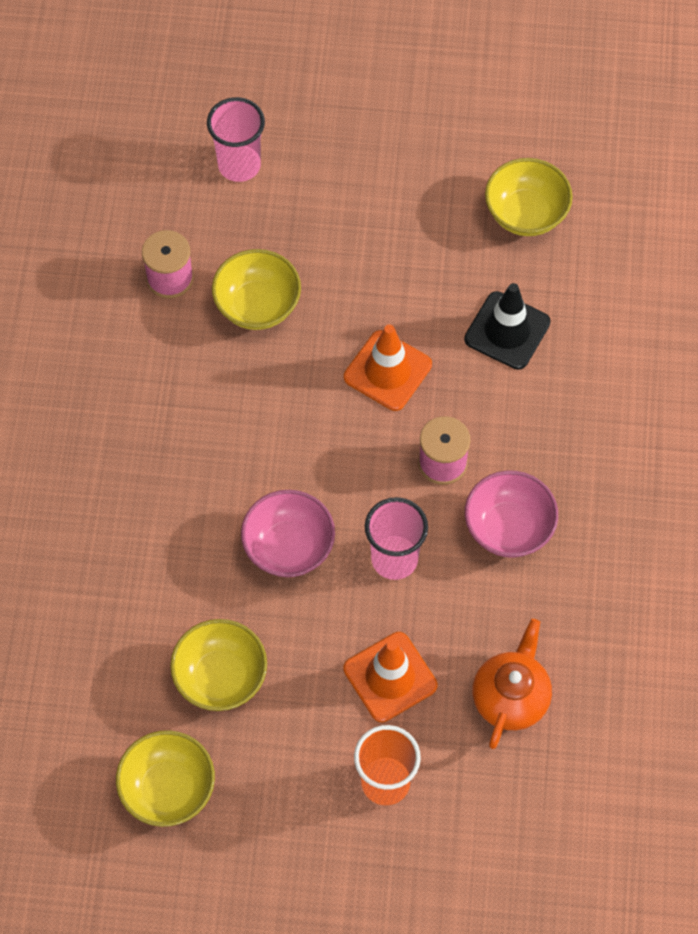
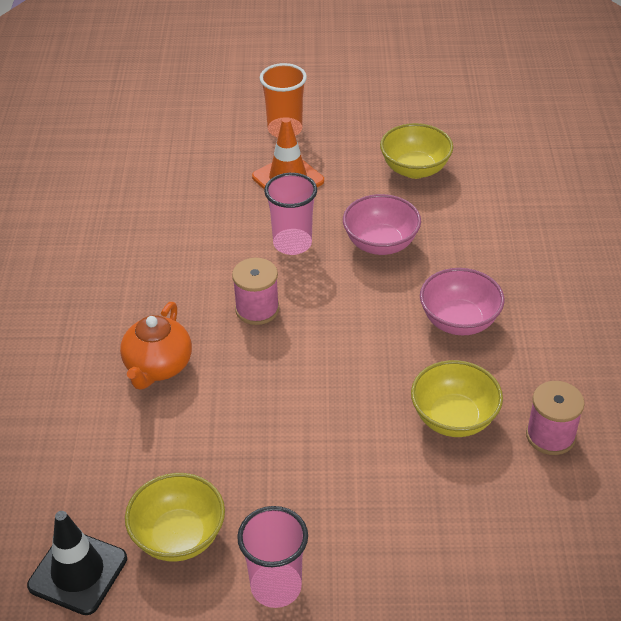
camera: 175 degrees right, 20 degrees down
yellow bowl [116,730,215,827] -> none
pink cup [207,97,265,182] -> pink cup moved to [237,506,308,608]
orange traffic cone [344,324,432,411] -> none
black traffic cone [464,283,551,370] -> black traffic cone moved to [27,511,127,615]
pink bowl [465,470,558,558] -> pink bowl moved to [420,268,504,335]
orange teapot [473,619,552,749] -> orange teapot moved to [120,302,192,390]

